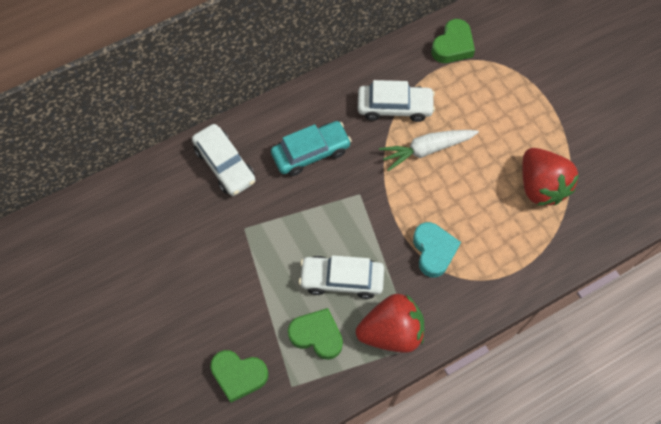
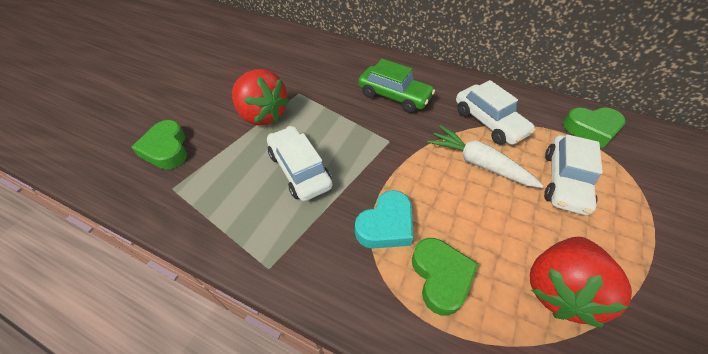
camera: 55 degrees right, 15 degrees down
white car [192,124,255,196] -> white car moved to [544,134,603,215]
turquoise car [271,121,352,176] -> green car [358,59,435,113]
green heart [288,308,343,360] -> green heart moved to [412,238,478,316]
red strawberry [356,294,424,353] -> red strawberry moved to [232,69,289,126]

